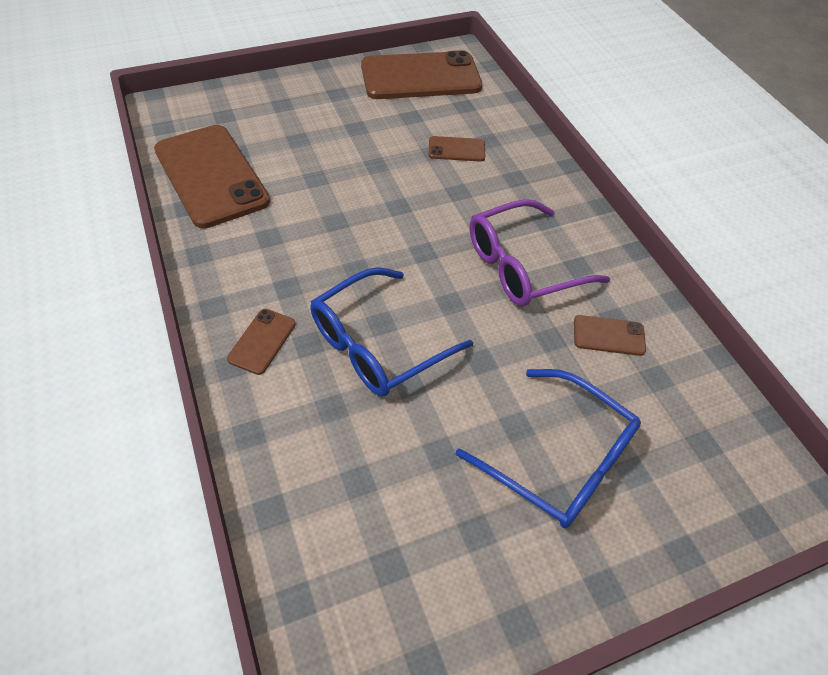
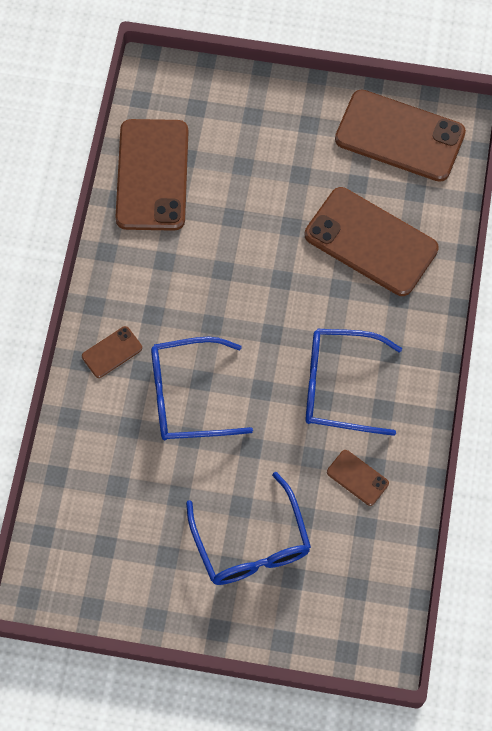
camera: 35 degrees right, 15 degrees up
brown phone [429,136,485,162] -> brown phone [305,187,439,296], size x2.26
purple glasses [469,199,610,307] -> blue glasses [305,329,402,436]

